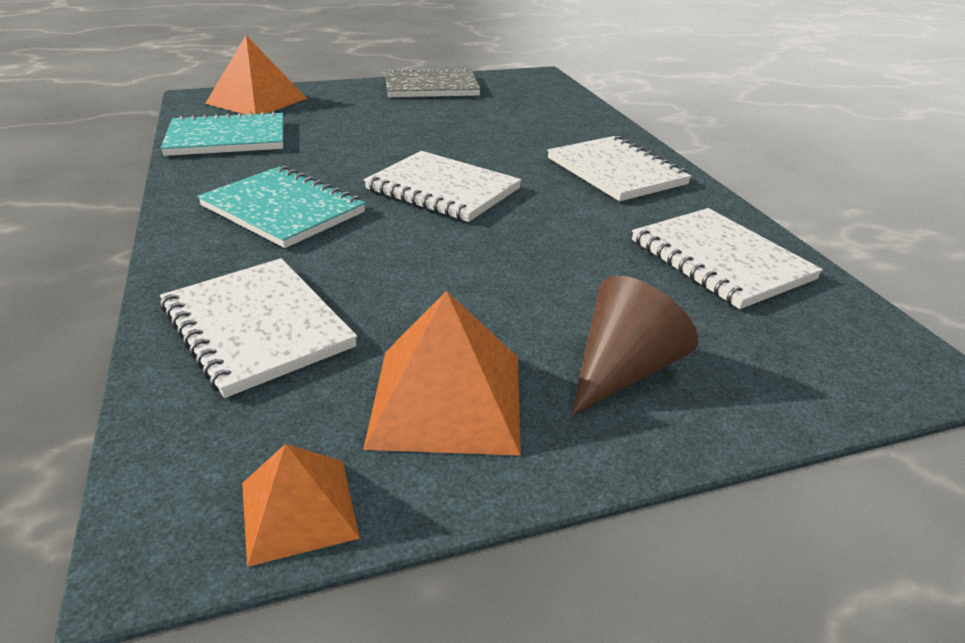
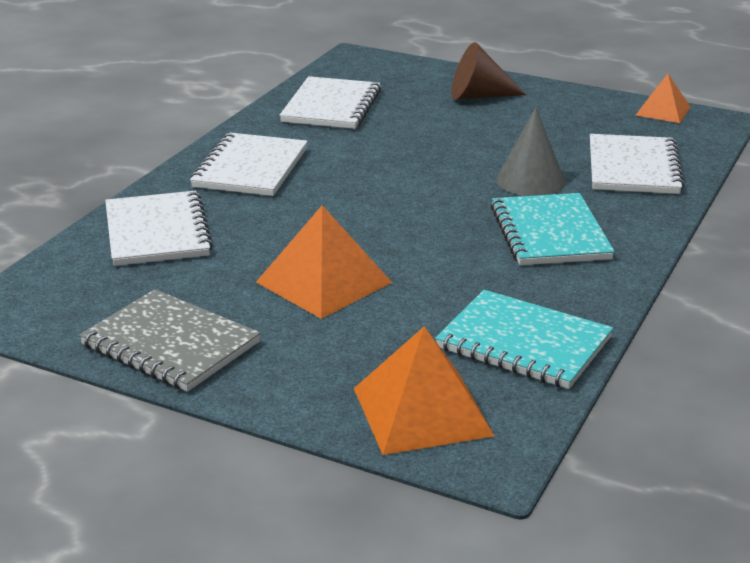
camera: 135 degrees left, 5 degrees down
orange pyramid [363,291,521,456] -> orange pyramid moved to [256,205,392,319]
white notebook [364,151,521,222] -> white notebook moved to [105,191,213,266]
none -> grey cone [496,107,565,196]

